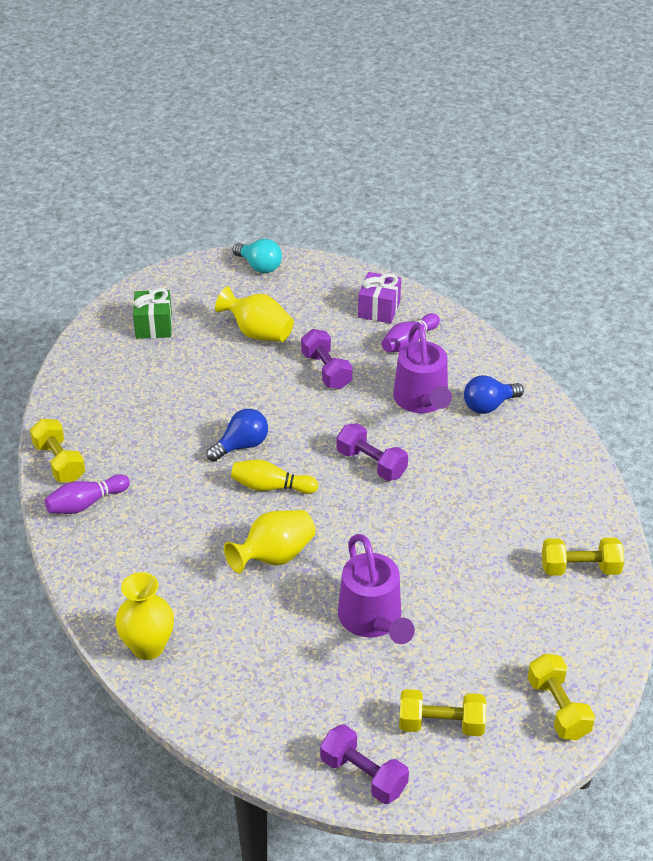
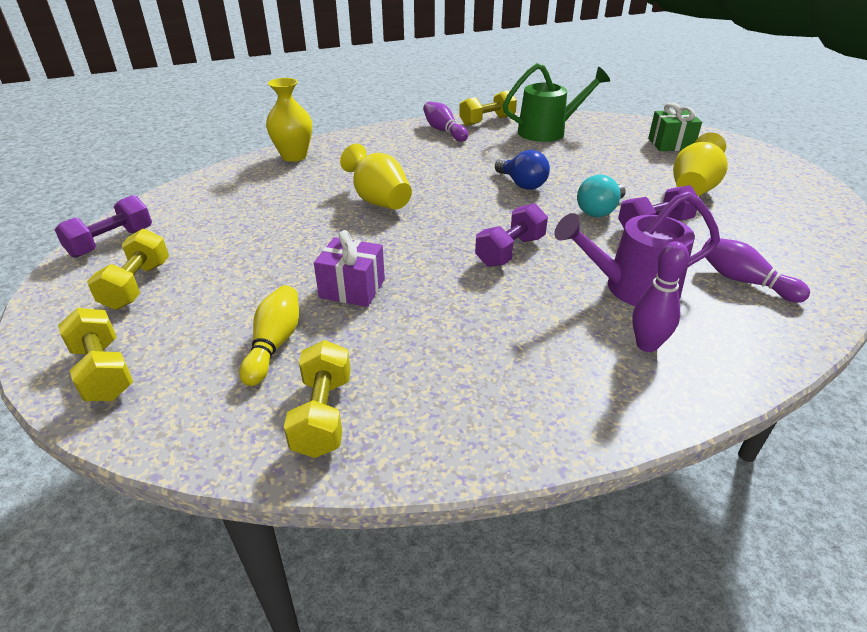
camera: 90 degrees right, 5 degrees down
yellow bowling pin [231,460,318,494] -> yellow bowling pin moved to [239,285,299,386]
turquoise light bulb [232,239,282,273] -> turquoise light bulb moved to [577,175,626,217]
purple watering can [338,534,415,644] -> none
purple gift [358,272,401,323] -> purple gift moved to [314,230,385,307]
blue light bulb [464,375,524,414] -> purple bowling pin [632,241,689,352]
yellow dumbbell [527,654,595,740] -> yellow dumbbell turned 75 degrees clockwise [58,308,133,401]
none -> green watering can [503,63,610,142]

